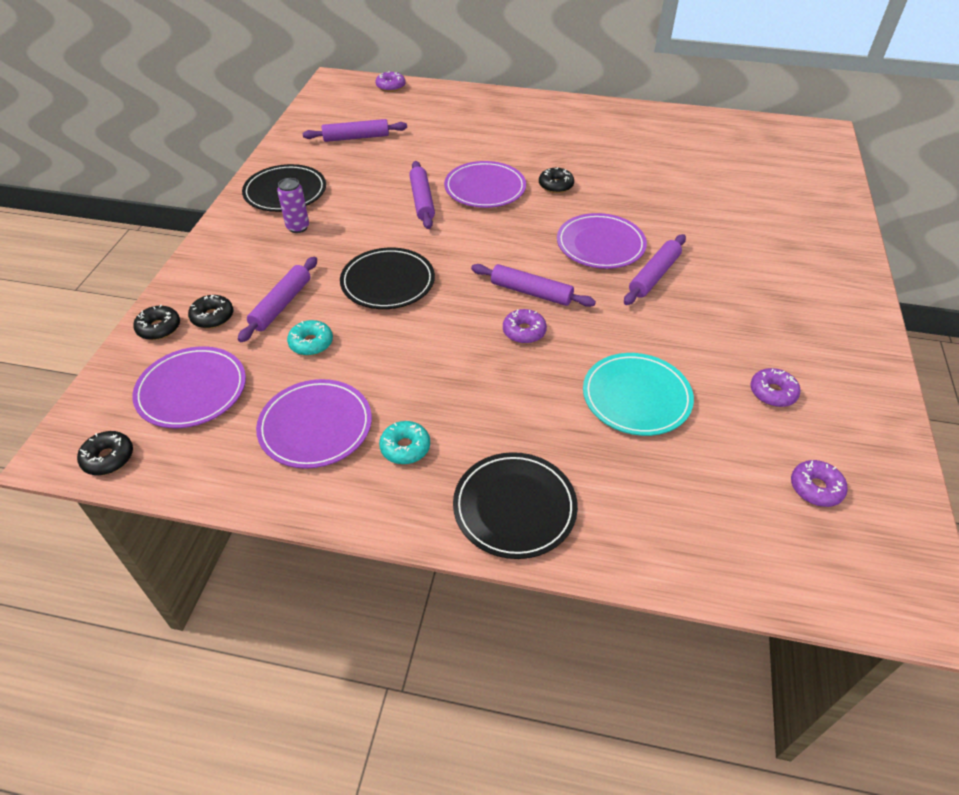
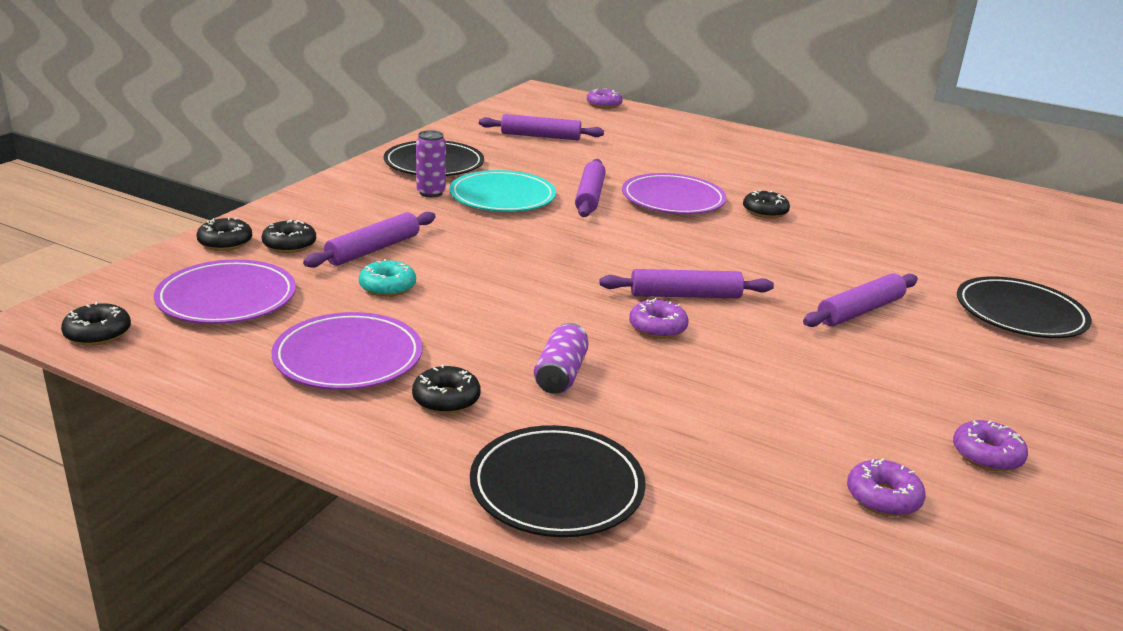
camera: 15 degrees right, 20 degrees down
black plate [340,248,435,309] -> black plate moved to [957,276,1092,338]
turquoise donut [379,421,430,464] -> black donut [412,364,481,414]
purple rolling pin [471,264,596,307] -> purple rolling pin turned 45 degrees counterclockwise [599,269,774,298]
purple plate [557,213,647,269] -> none
turquoise plate [583,353,694,436] -> turquoise plate moved to [449,170,556,212]
purple donut [791,460,848,507] -> purple donut moved to [847,458,925,517]
none -> purple can [534,323,589,394]

